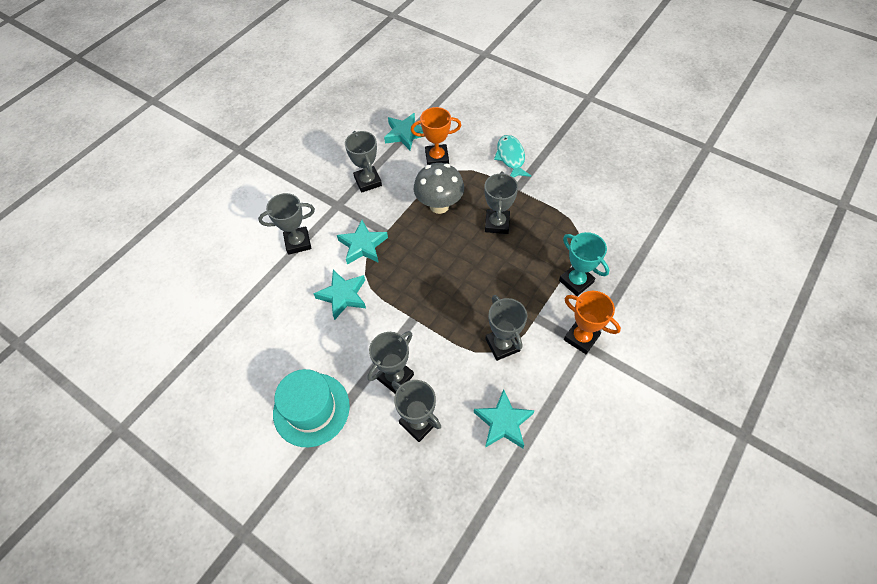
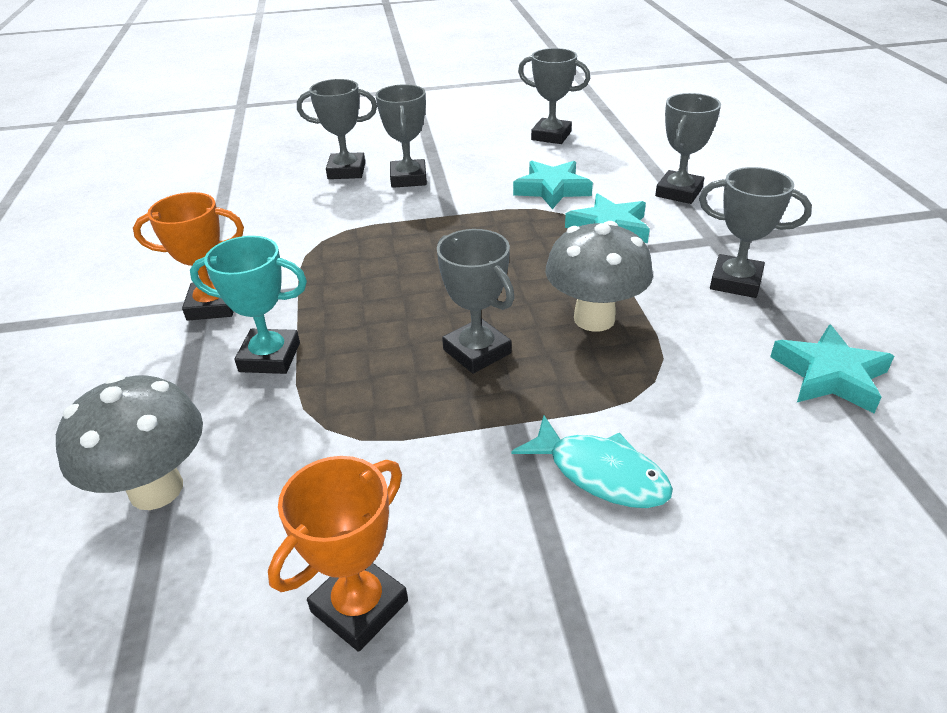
camera: 135 degrees right, 20 degrees down
turquoise hat [273,369,350,447] -> none
orange trophy [411,107,461,165] -> orange trophy moved to [268,456,408,652]
turquoise star [474,389,535,448] -> none
grey trophy [485,295,527,361] -> grey trophy moved to [518,48,590,144]
none -> grey mushroom [56,375,203,510]

